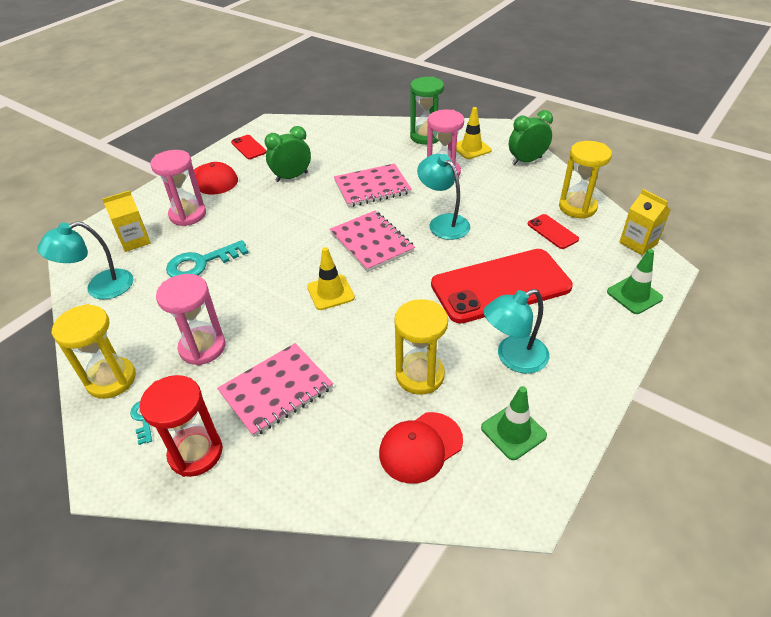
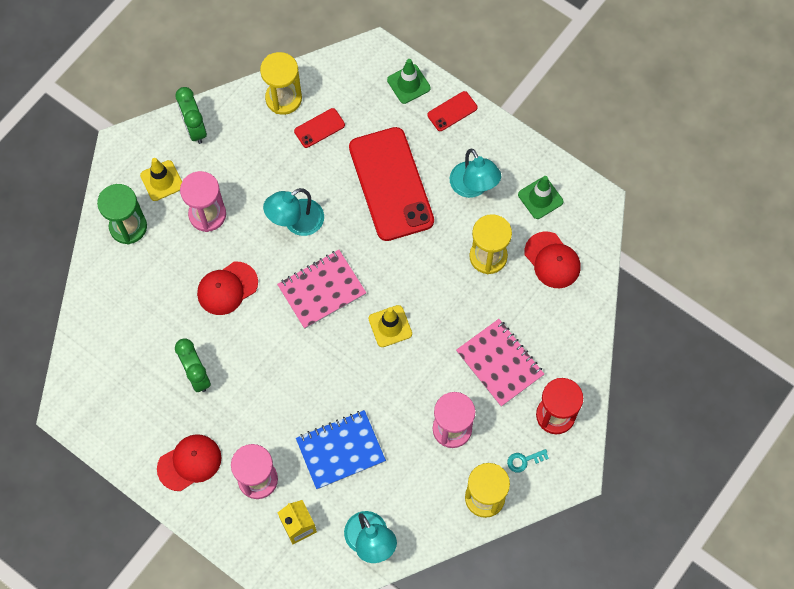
camera: 90 degrees left, 25 degrees up
turquoise key [166,240,249,277] -> blue notebook [296,410,386,489]
red phone [231,135,266,159] -> red phone moved to [427,91,477,131]
pink notebook [334,163,412,207] -> red cap [197,262,258,315]
yellow carton [619,189,670,255] -> none

